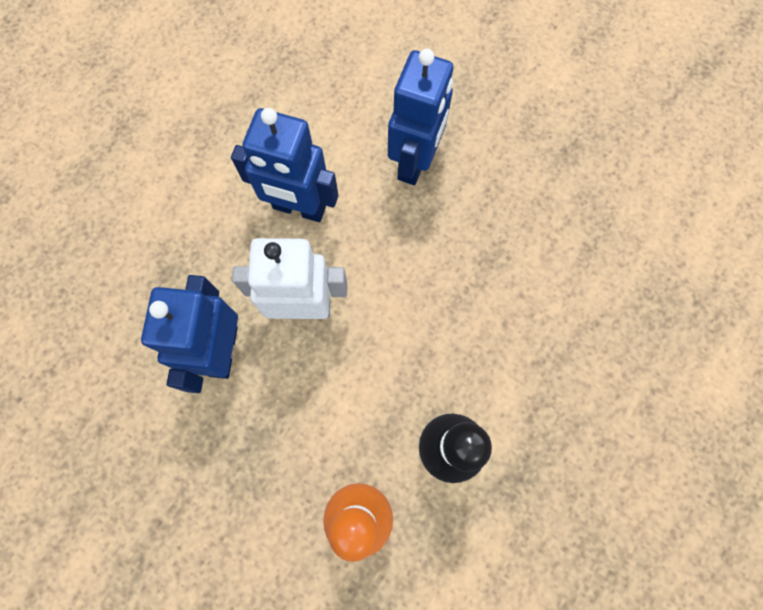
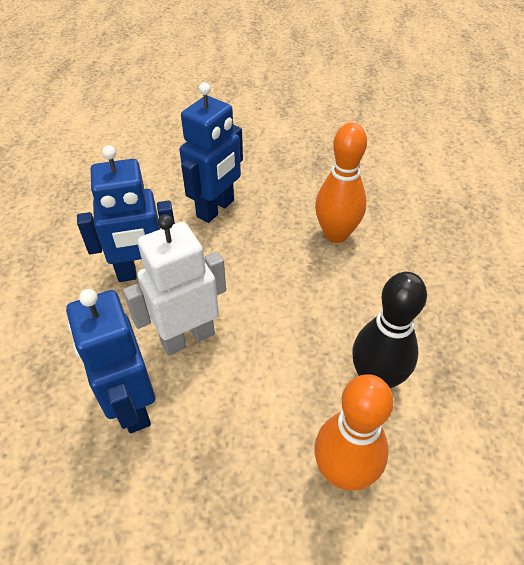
camera: 30 degrees left, 25 degrees down
blue robot [388,49,453,185] -> blue robot turned 45 degrees clockwise [179,82,243,223]
none -> orange bowling pin [315,123,367,243]

